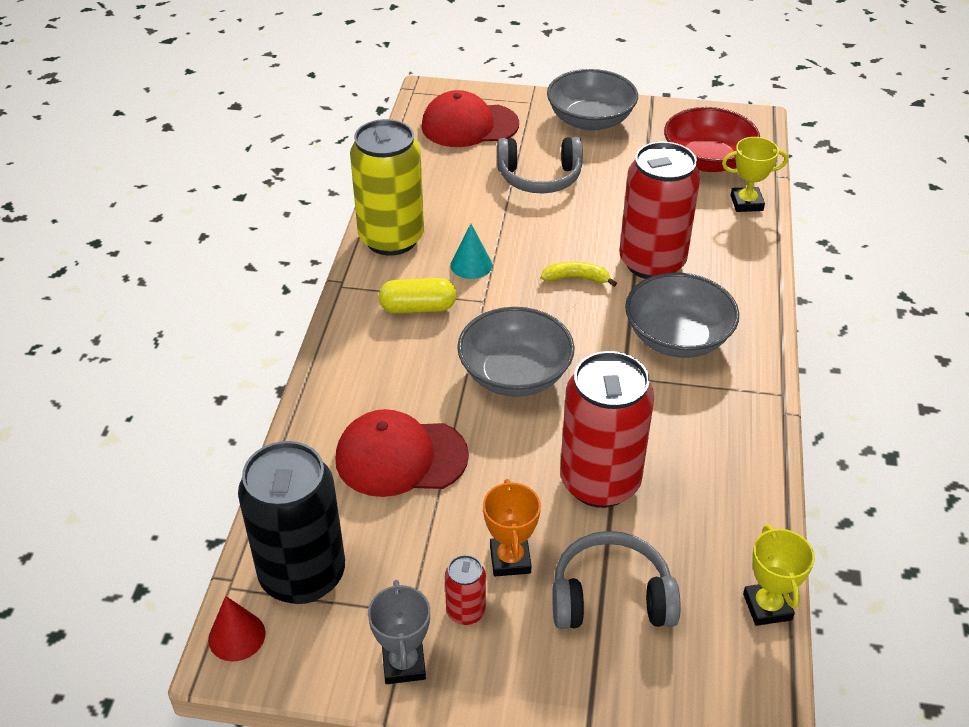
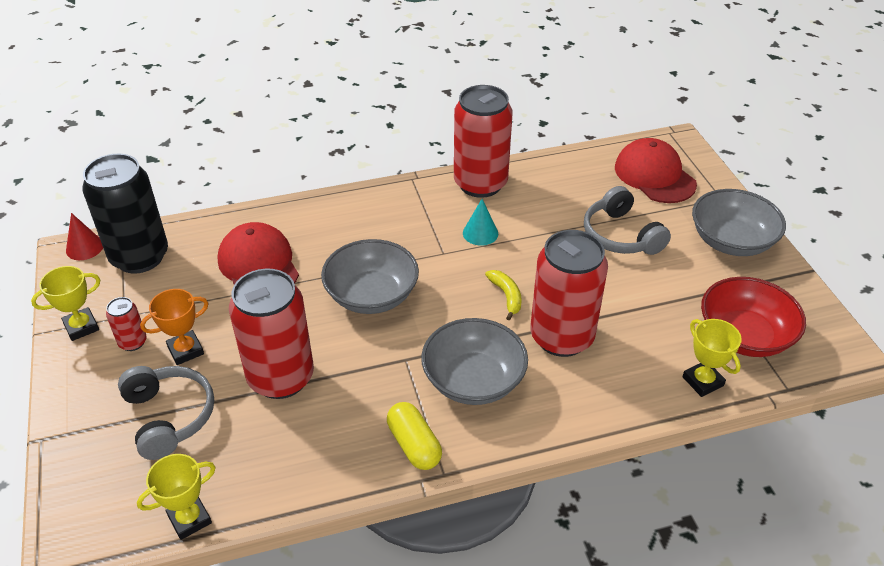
camera: 65 degrees right, 0 degrees up
yellow can [350,119,424,256] -> red can [454,85,513,198]
grey trophy [368,580,430,684] -> yellow trophy [31,266,100,341]
yellow capsule [379,278,456,313] -> yellow capsule moved to [387,402,442,470]

